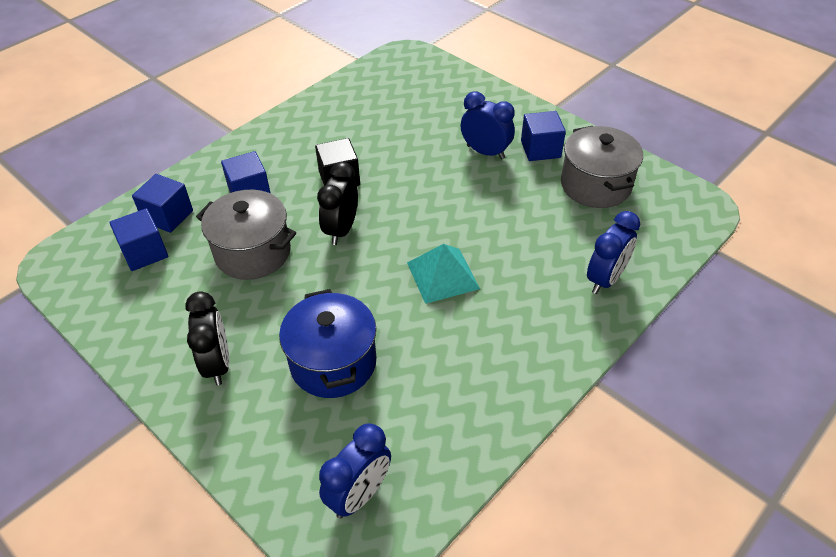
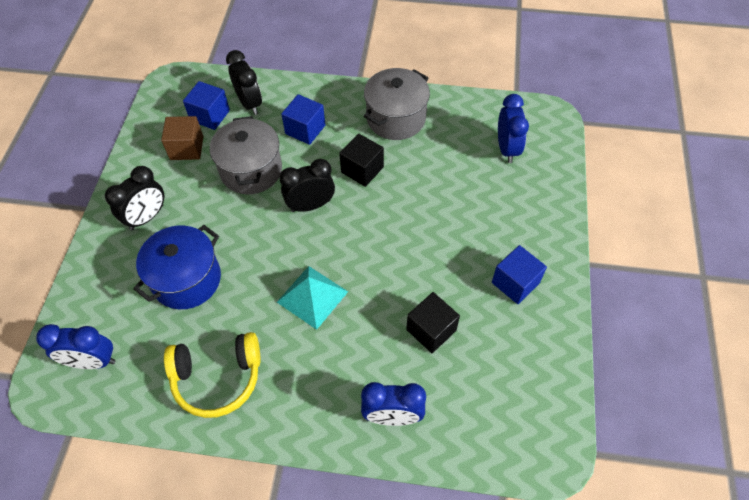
camera: 55 degrees right, 10 degrees up
blue cube [132,174,193,233] -> black clock [226,50,262,115]
blue clock [461,91,515,159] -> blue clock moved to [498,94,529,163]
grey pot [561,126,643,208] -> grey pot moved to [364,68,430,140]
none -> brown cube [161,116,203,160]
none -> yellow headphones [164,332,261,418]
none -> black cube [406,292,460,353]

